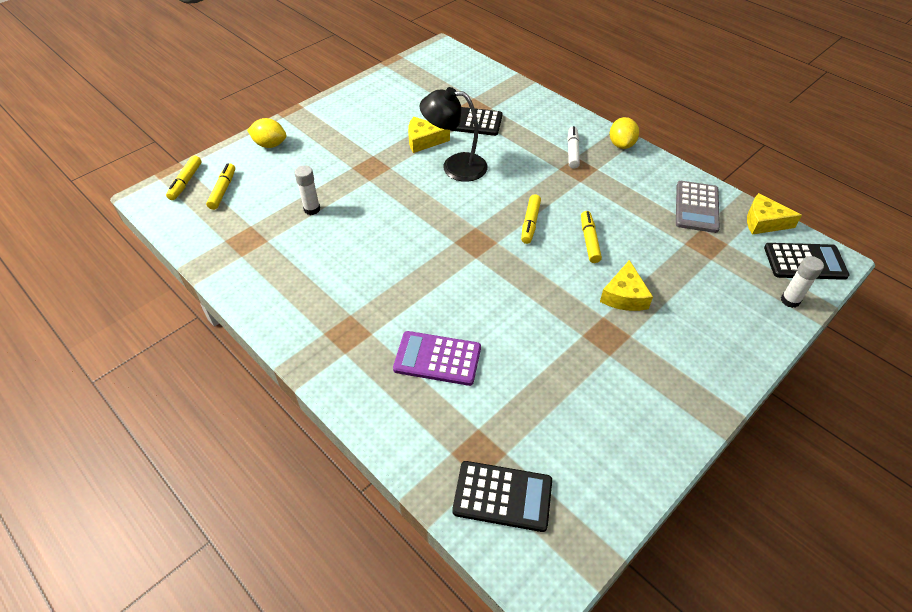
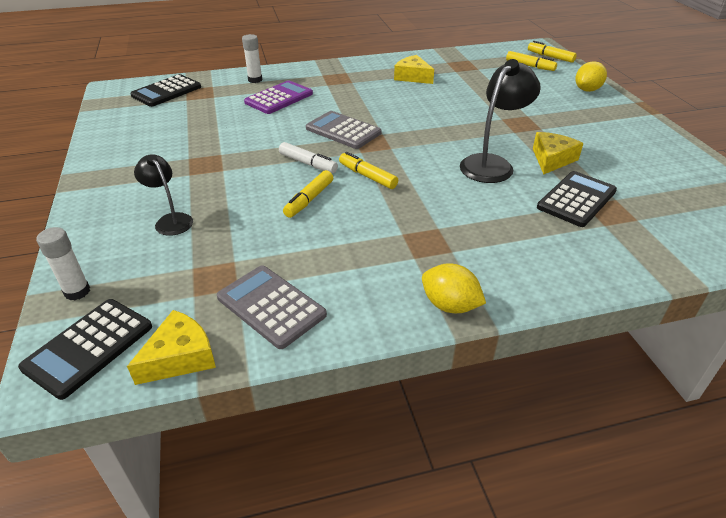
camera: 120 degrees right, 10 degrees down
white glue stick [294,165,320,215] -> white glue stick moved to [242,34,262,83]
white marker [567,126,580,169] -> white marker moved to [279,142,338,173]
yellow marker [581,211,602,263] -> yellow marker turned 90 degrees clockwise [283,170,333,218]
yellow cheese [600,260,653,311] -> yellow cheese moved to [394,55,434,84]
none -> black lamp [134,154,193,236]
none -> grey calculator [306,111,382,149]

